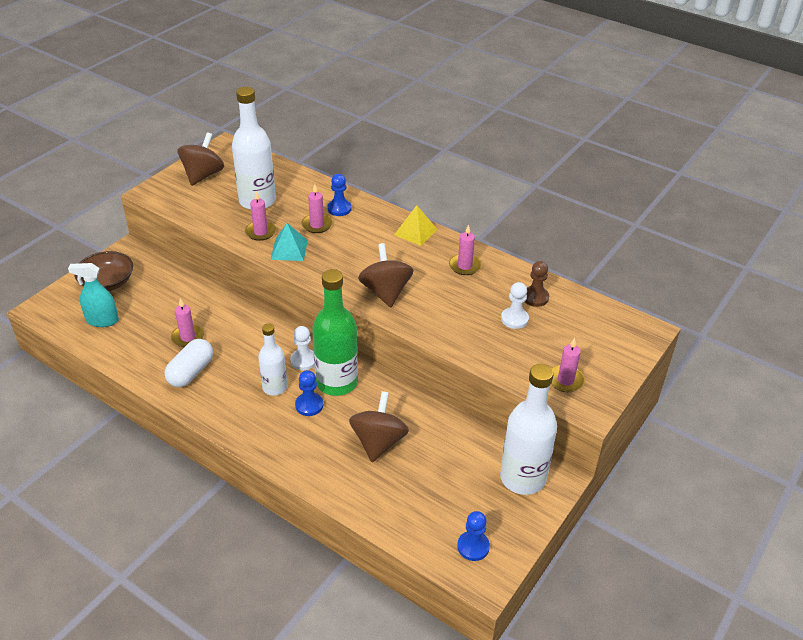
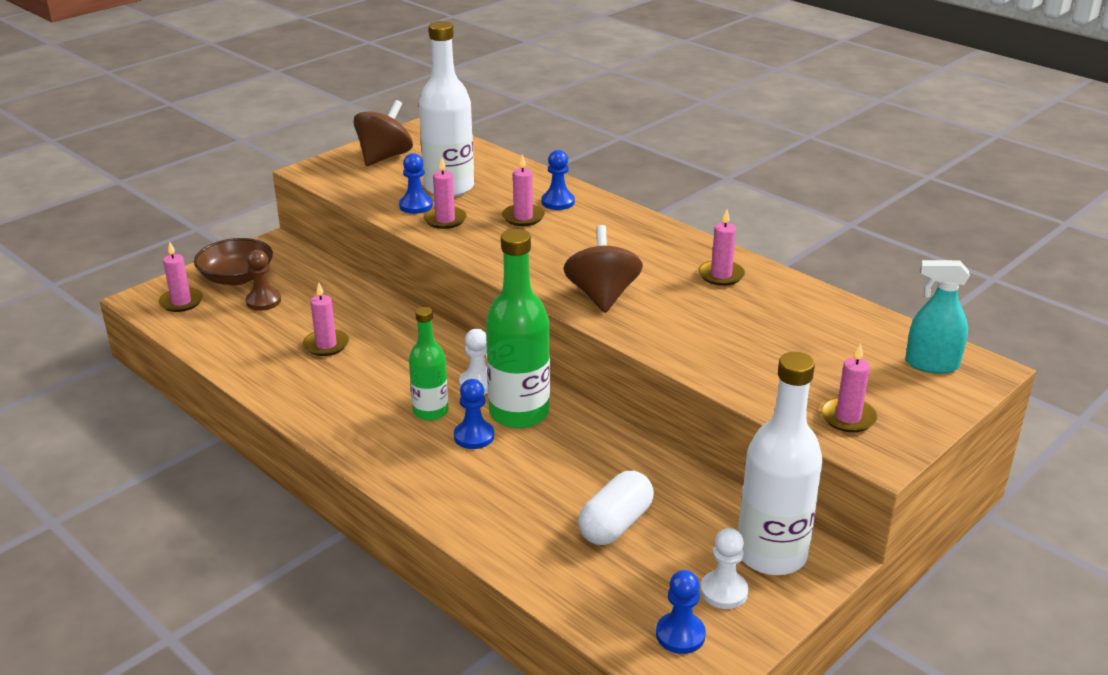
camera: 10 degrees right, 10 degrees down
turquoise spray bottle [68,263,119,327] -> turquoise spray bottle moved to [905,260,970,374]
white capsule [164,339,213,387] -> white capsule moved to [578,471,654,545]
white bottle [258,323,287,396] -> green bottle [409,307,448,421]
turquoise pyramid [271,223,308,261] -> none
brown spinning top [349,391,409,462] -> none
yellow pyramid [394,205,437,246] -> none
white pawn [501,282,529,329] -> white pawn moved to [700,528,749,609]
brown pawn [525,261,549,307] -> brown pawn moved to [246,250,281,311]
none -> pink candle [159,242,203,312]
none -> blue pawn [399,153,433,214]

